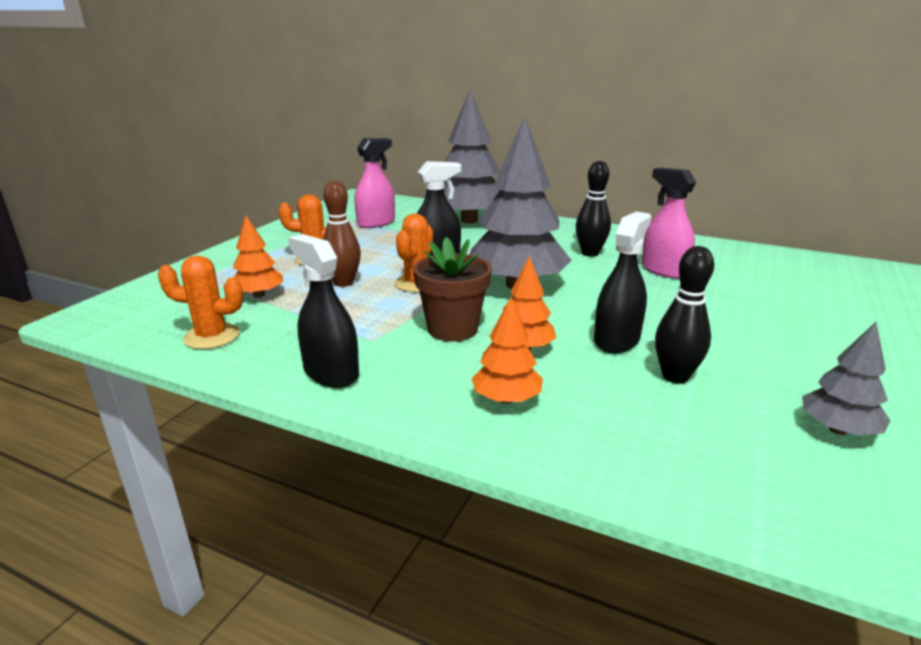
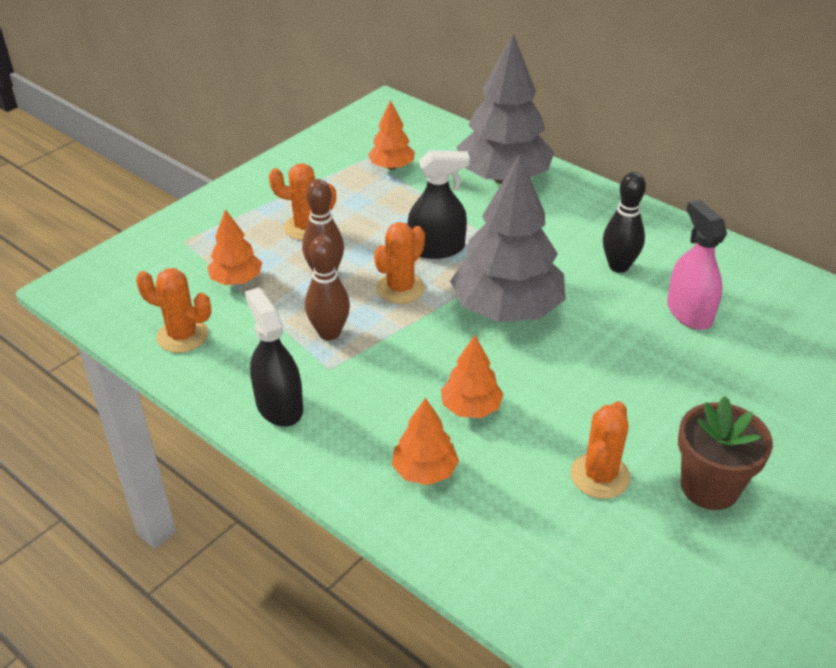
camera: 15 degrees right, 15 degrees up
pink spray bottle [354,138,395,228] -> orange tree [368,100,415,170]
brown flower pot [413,237,492,342] -> brown flower pot moved to [678,396,773,510]
black spray bottle [594,211,651,353] -> none
black bowling pin [655,246,714,384] -> orange cactus [570,401,631,499]
grey tree [802,322,890,436] -> none
none -> brown bowling pin [305,235,350,340]

